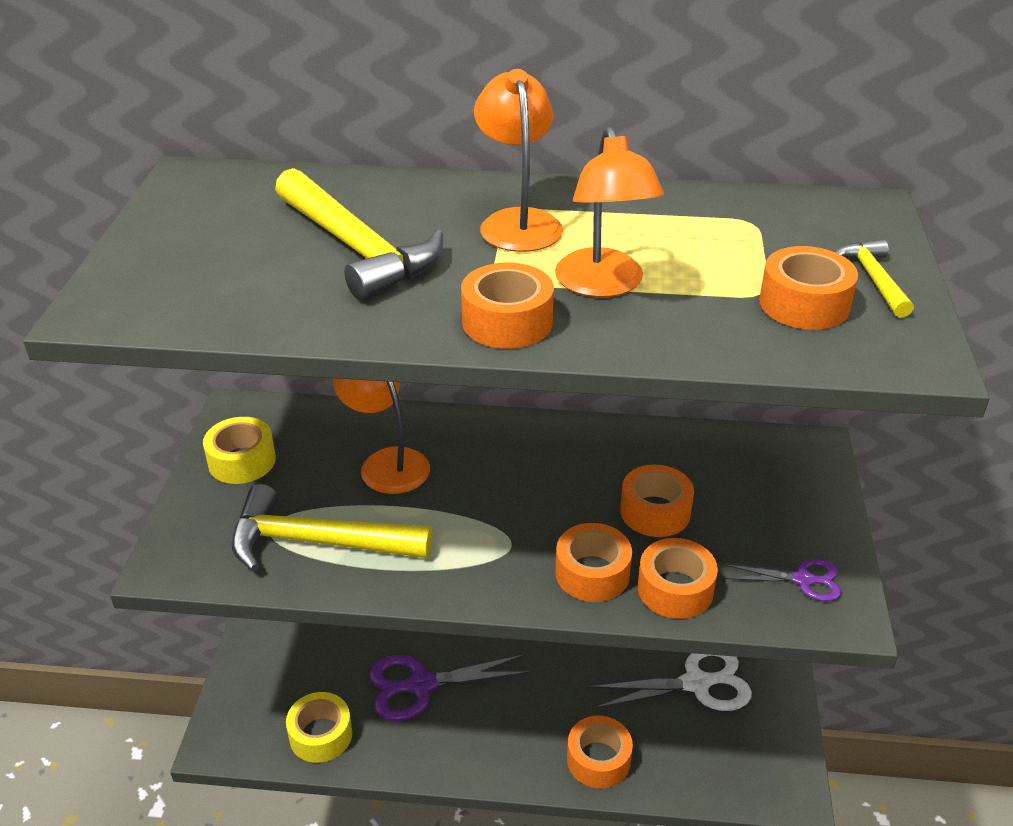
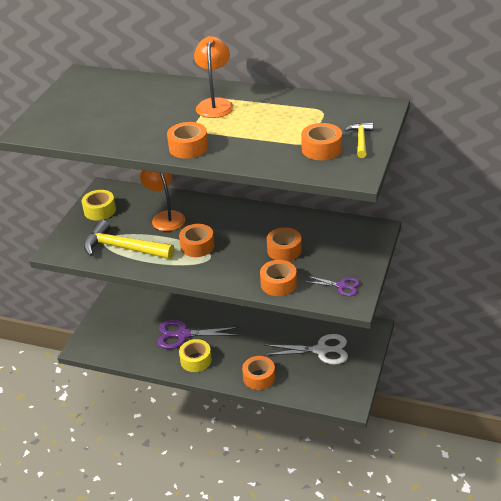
camera: 15 degrees right, 0 degrees up
yellow hammer [275,168,443,300] -> none
yellow tape [286,692,352,763] -> yellow tape moved to [179,339,212,372]
orange lamp [555,127,664,297] -> none
orange tape [555,523,632,602] -> orange tape moved to [179,224,214,257]

